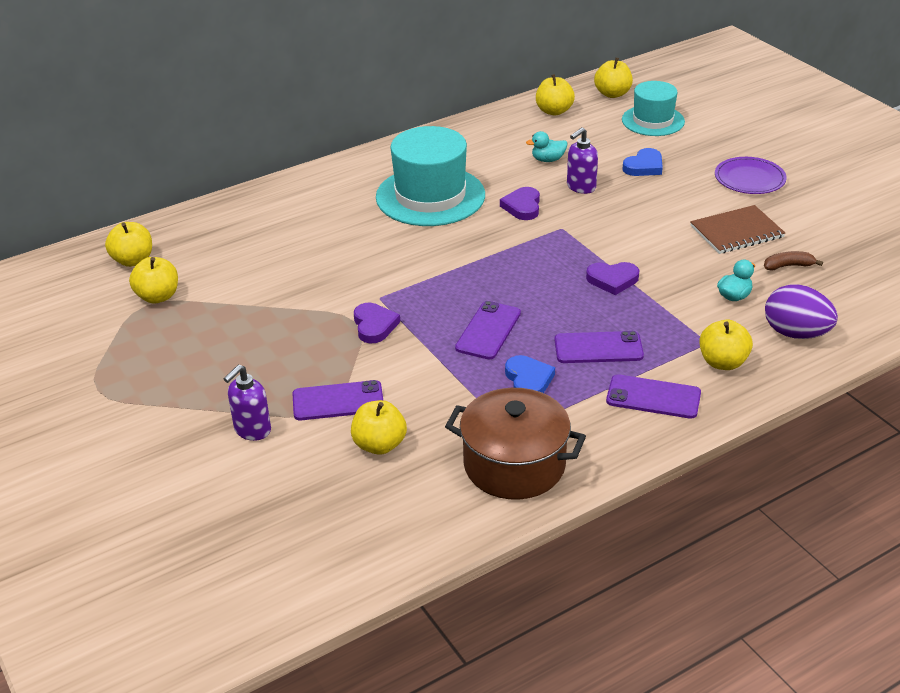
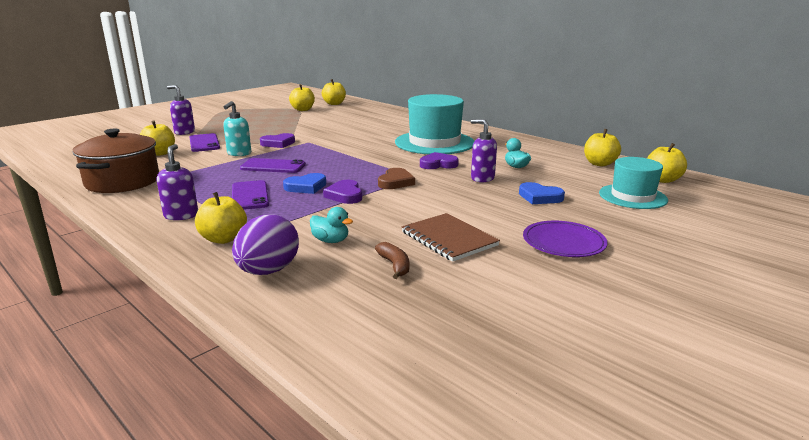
camera: 75 degrees right, 15 degrees down
blue heart [505,355,555,393] -> blue heart moved to [283,173,326,194]
purple phone [606,374,701,419] -> purple soap dispenser [157,144,198,220]
none -> turquoise soap dispenser [223,101,251,156]
none -> brown heart [378,168,415,189]

